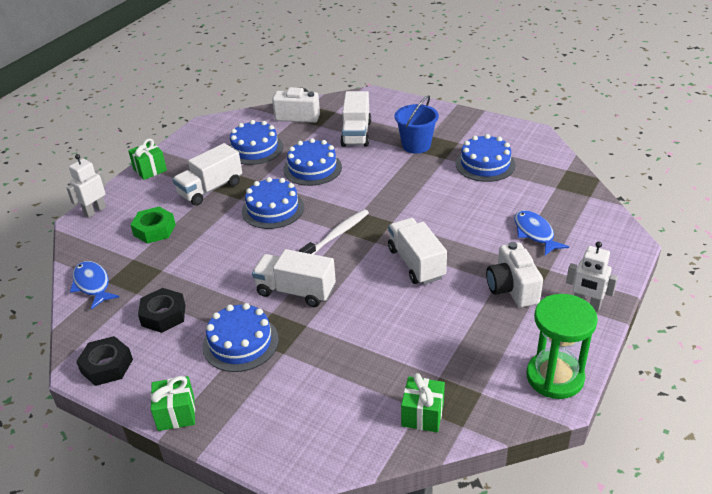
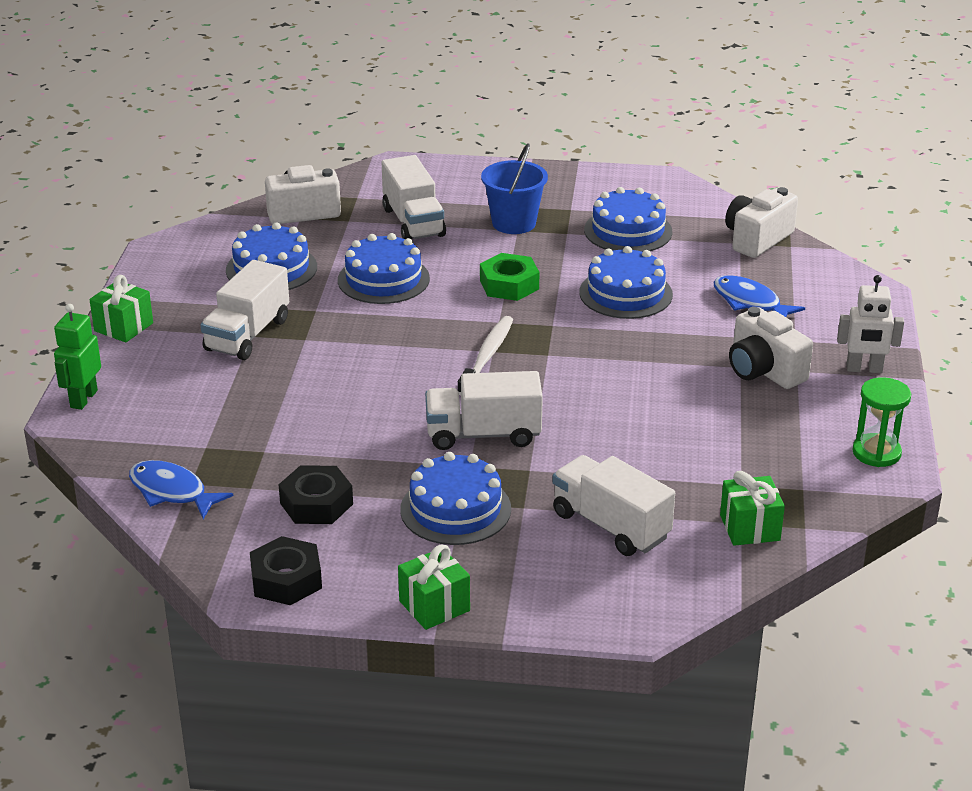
camera: 25 degrees left, 5 degrees down
white robot [67,154,106,218] -> green robot [54,304,101,410]
green nut [131,207,176,244] -> green nut moved to [480,253,539,301]
blue cake [242,177,304,229] -> blue cake moved to [579,246,673,319]
white truck [388,218,447,285] -> white truck moved to [552,455,675,556]
green hourglass [526,294,598,399] -> green hourglass [852,377,911,467], size x0.65
none -> white camera [725,187,798,258]

